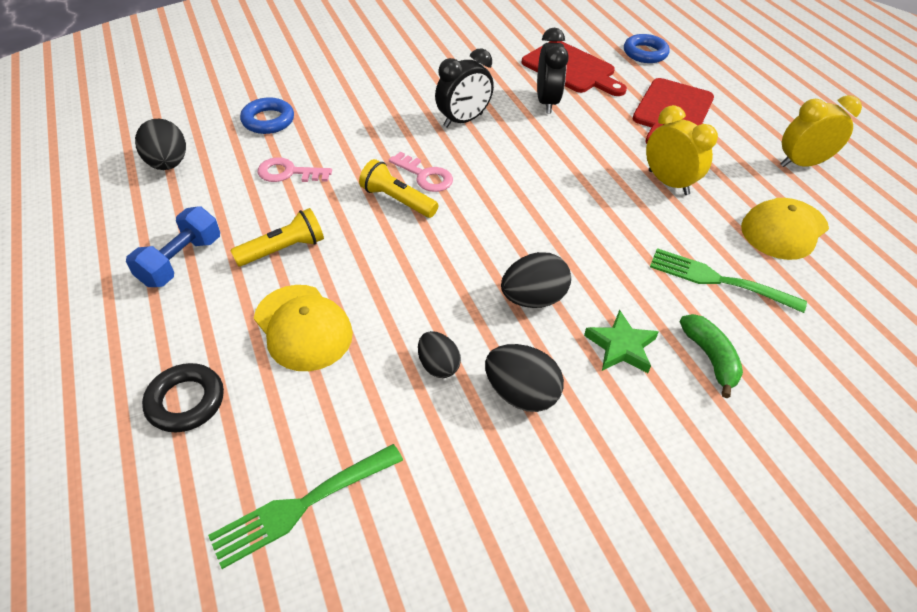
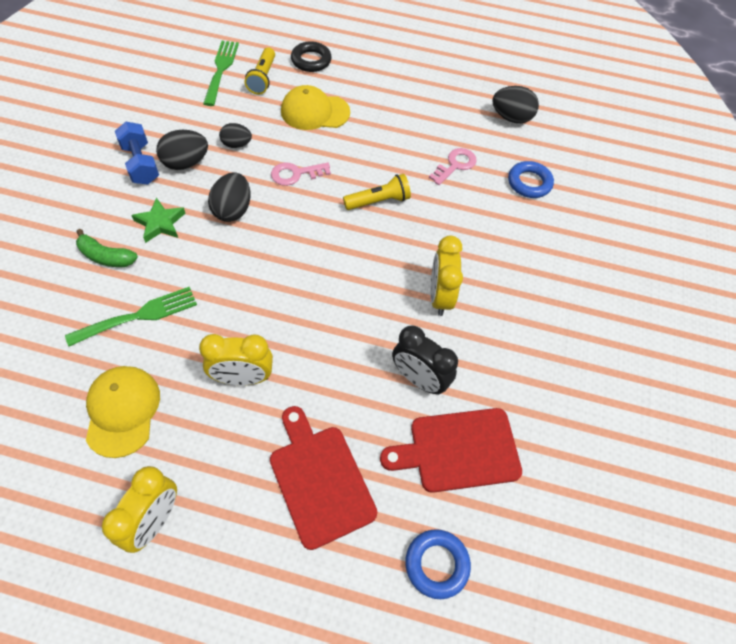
camera: 125 degrees right, 10 degrees up
blue dumbbell [126,206,220,287] -> blue dumbbell moved to [115,122,159,185]
yellow flashlight [230,208,324,266] -> yellow flashlight moved to [245,47,275,94]
pink key [389,152,453,192] -> pink key moved to [271,163,331,186]
black clock [435,48,494,128] -> yellow clock [431,235,463,316]

